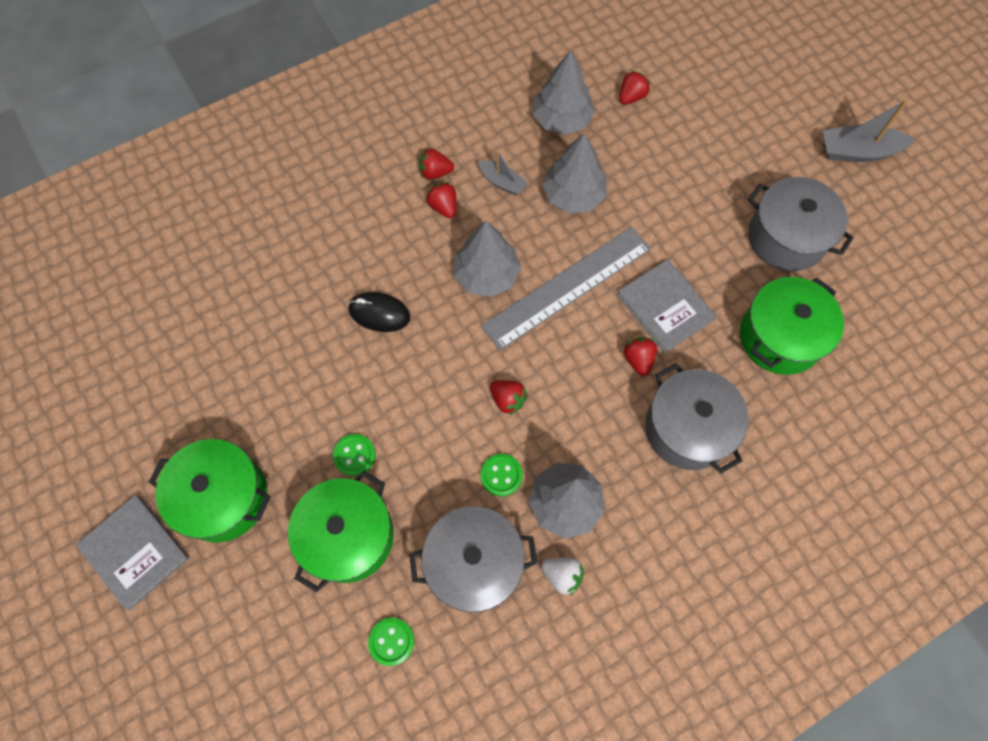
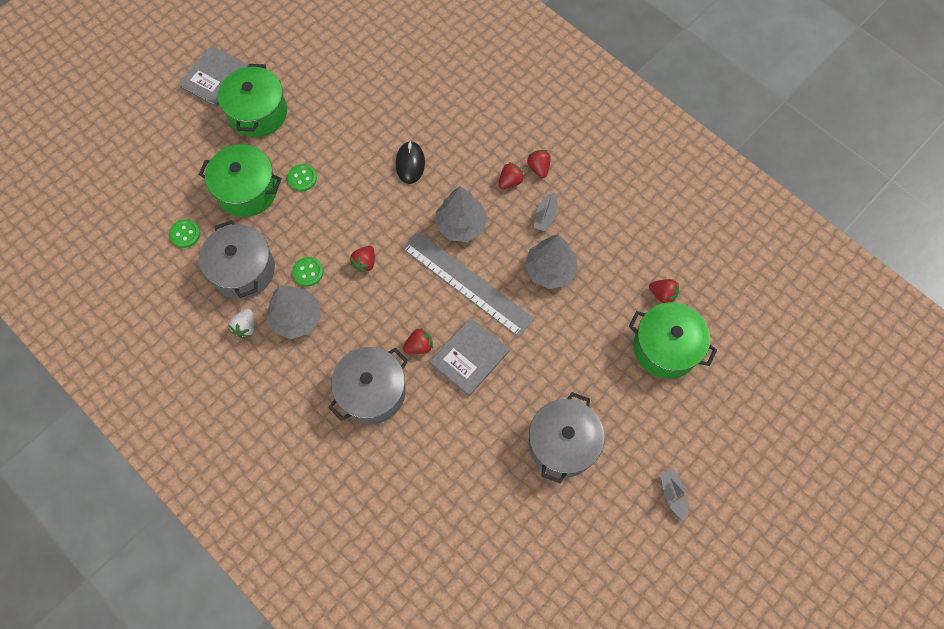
camera: 75 degrees right, 0 degrees up
grey tree [533,50,595,135] -> none
green pot [740,277,844,375] -> green pot moved to [629,302,717,379]
grey boat [822,99,915,162] -> grey boat [660,469,689,521], size x0.61

